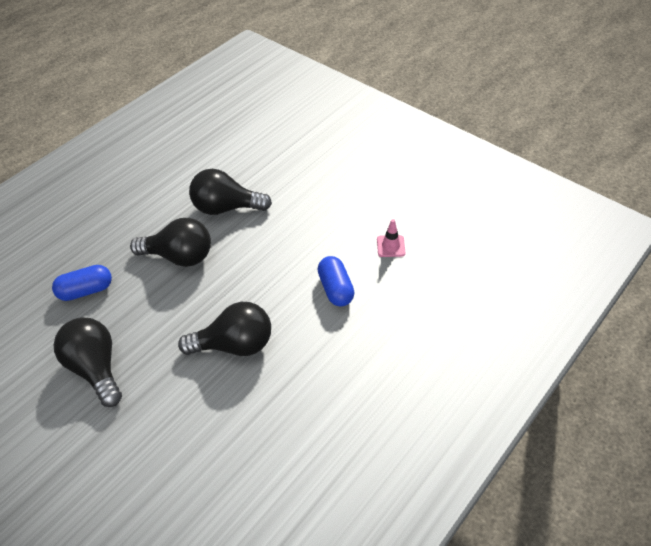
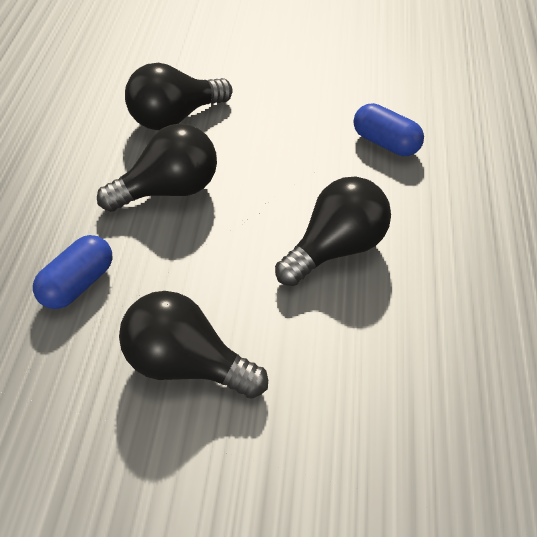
camera: 35 degrees left, 0 degrees up
pink traffic cone [377,219,405,257] -> none

